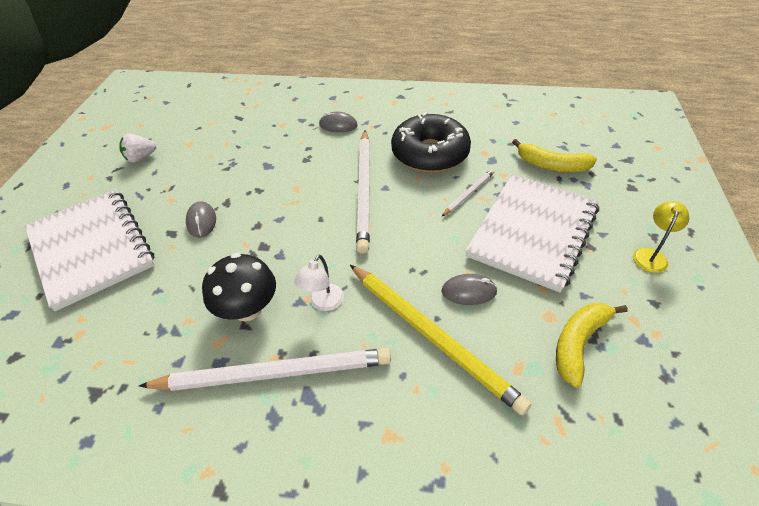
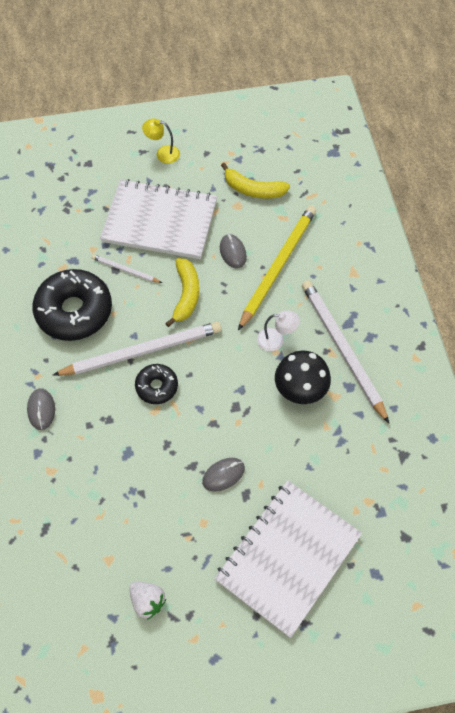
camera: 110 degrees left, 15 degrees up
yellow banana [512,139,597,172] -> yellow banana moved to [165,258,199,327]
none -> black donut [135,364,178,404]

